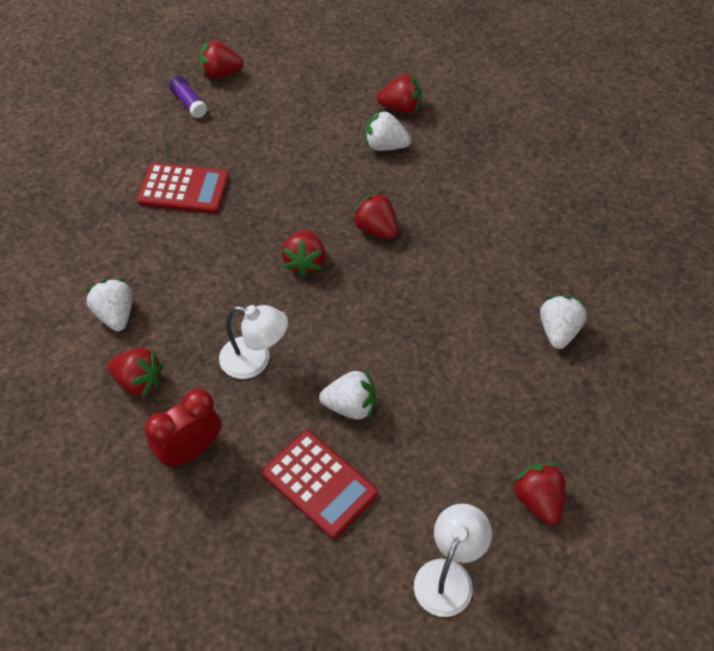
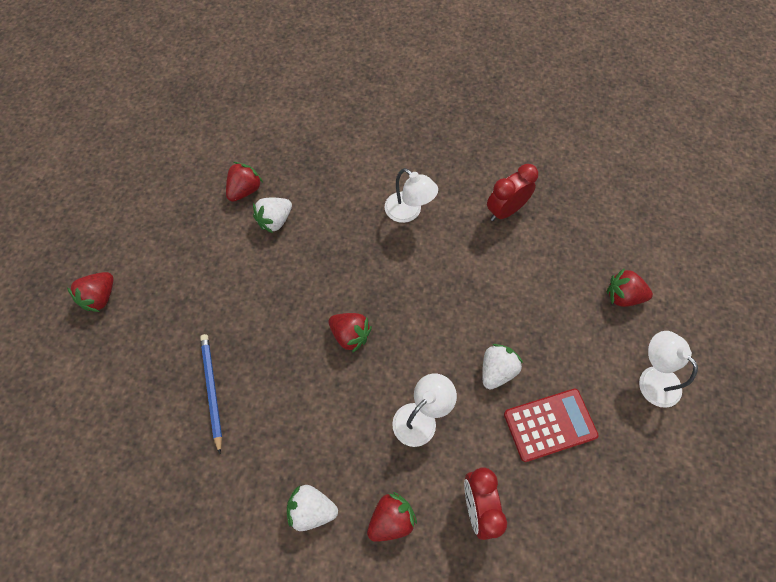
camera: 60 degrees left, 10 degrees up
red calculator [137,163,229,213] -> blue pencil [200,334,222,454]
purple glue stick [169,76,207,118] -> none
red strawberry [351,192,399,239] -> none
white strawberry [540,296,587,349] -> red clock [487,164,538,221]
none -> white lamp [385,168,438,223]

